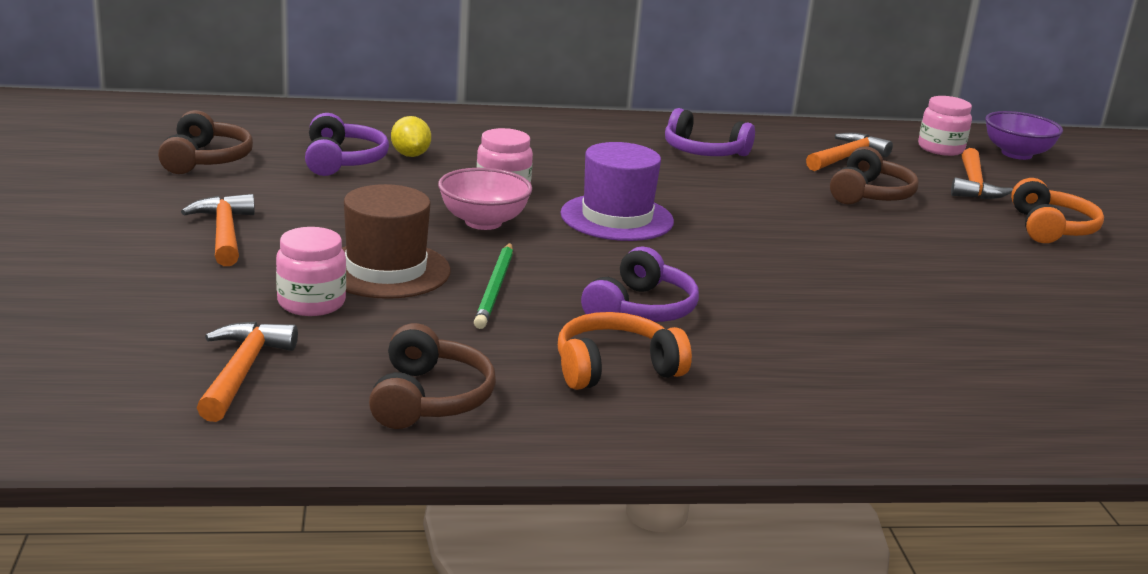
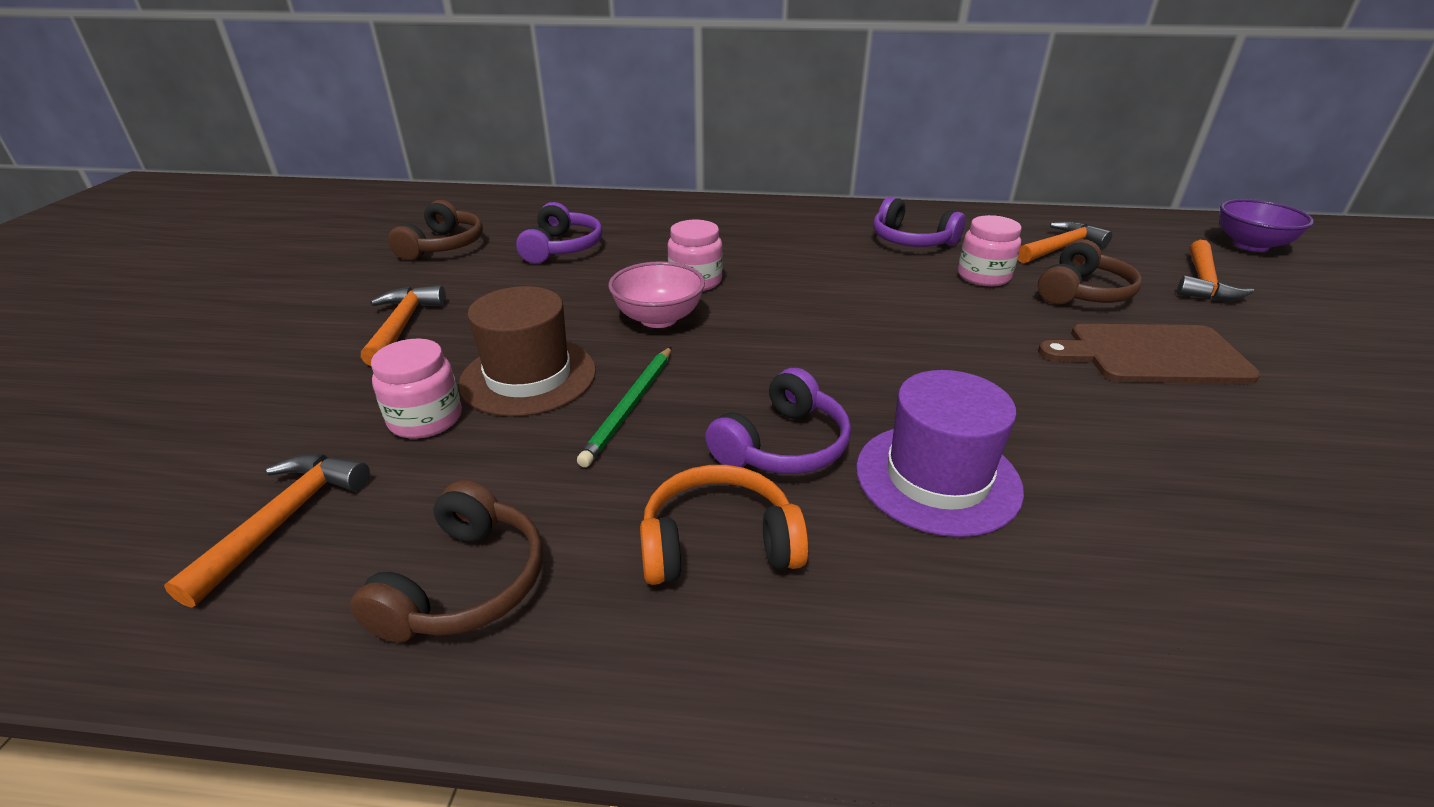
camera: 15 degrees right, 10 degrees up
yellow lemon [391,116,431,157] -> none
purple hat [560,142,674,241] -> purple hat moved to [856,370,1024,537]
pink jar [918,96,972,156] -> pink jar moved to [958,215,1022,287]
orange headphones [1011,178,1104,243] -> none
none -> brown cutting board [1038,324,1260,384]

